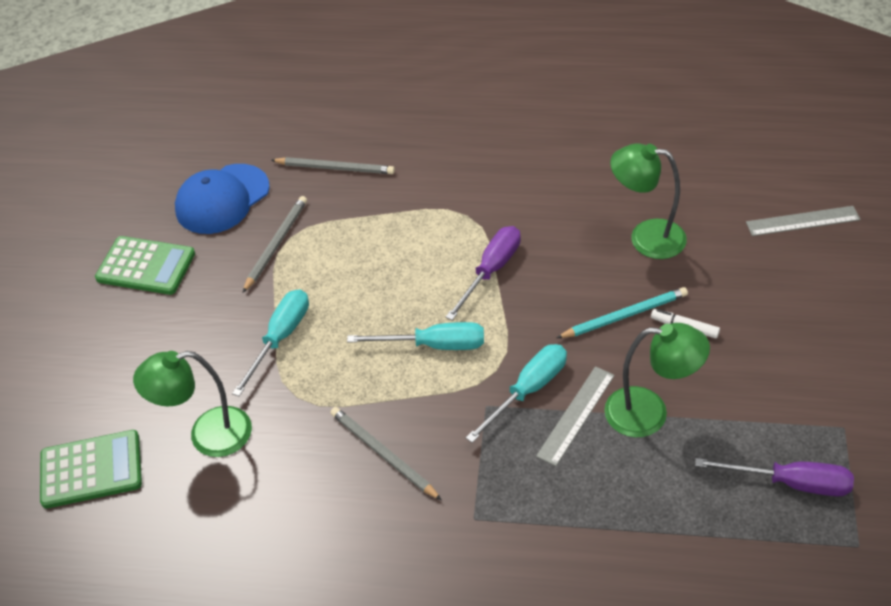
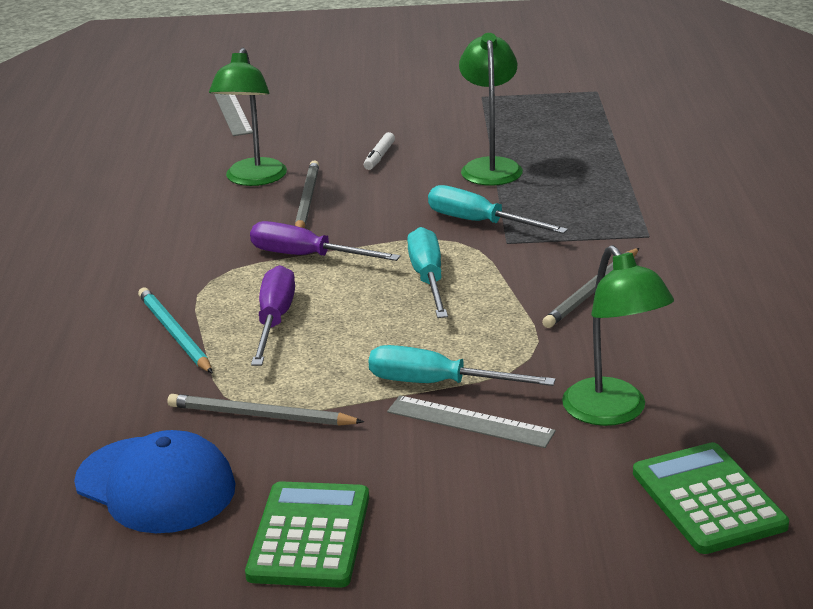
camera: 100 degrees left, 20 degrees down
grey pencil [271,157,395,174] -> grey pencil moved to [295,160,319,228]
grey ruler [536,366,615,466] -> grey ruler moved to [387,396,556,448]
turquoise pencil [557,287,688,338] -> turquoise pencil moved to [138,288,213,374]
purple screwdriver [695,458,854,497] -> purple screwdriver moved to [251,265,295,366]

